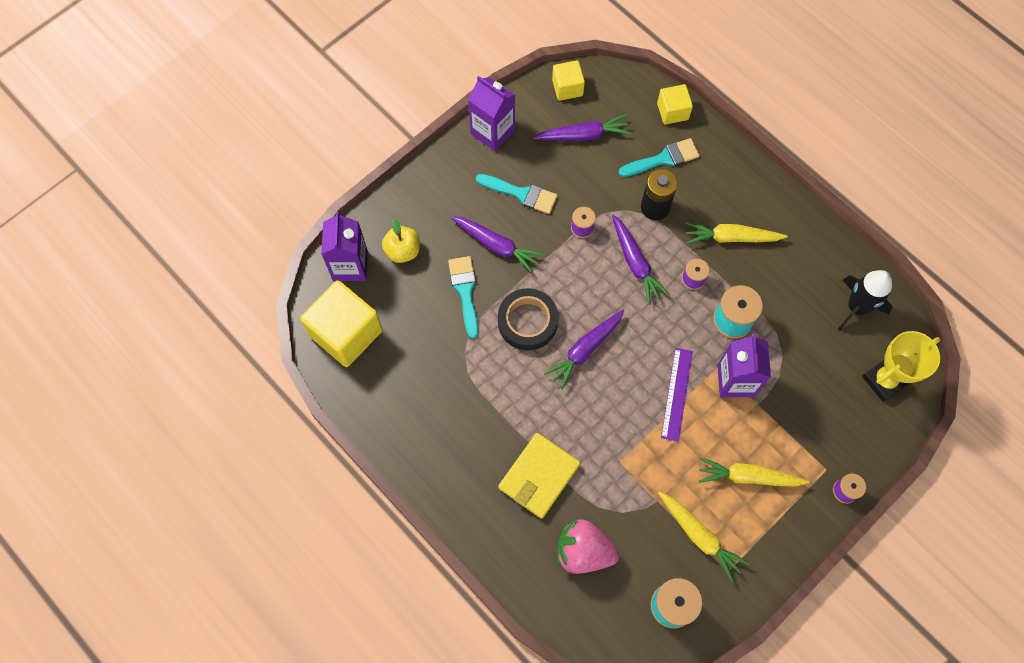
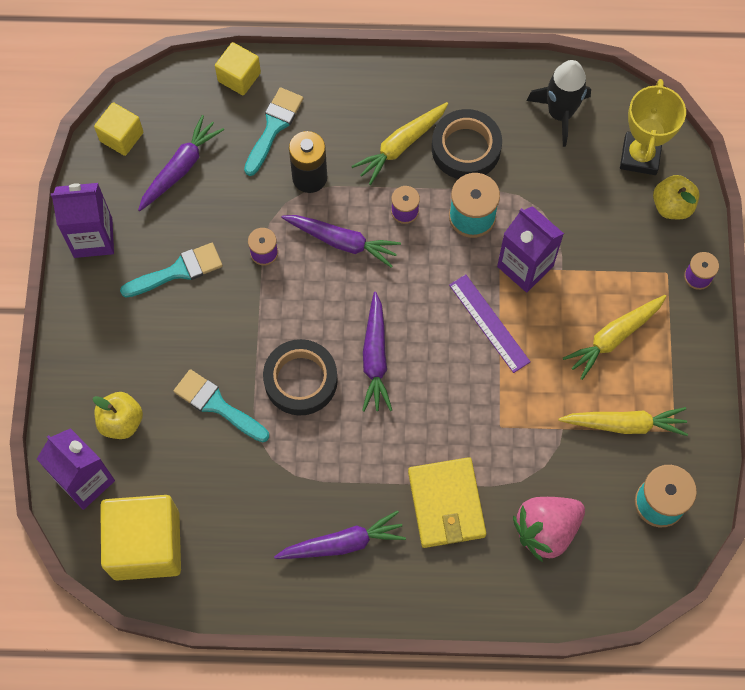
camera: 45 degrees left, 0 degrees up
purple carrot [451,216,544,273] -> purple carrot moved to [274,510,406,559]
none -> black tape [432,109,502,179]
none -> yellow apple [653,175,700,219]

